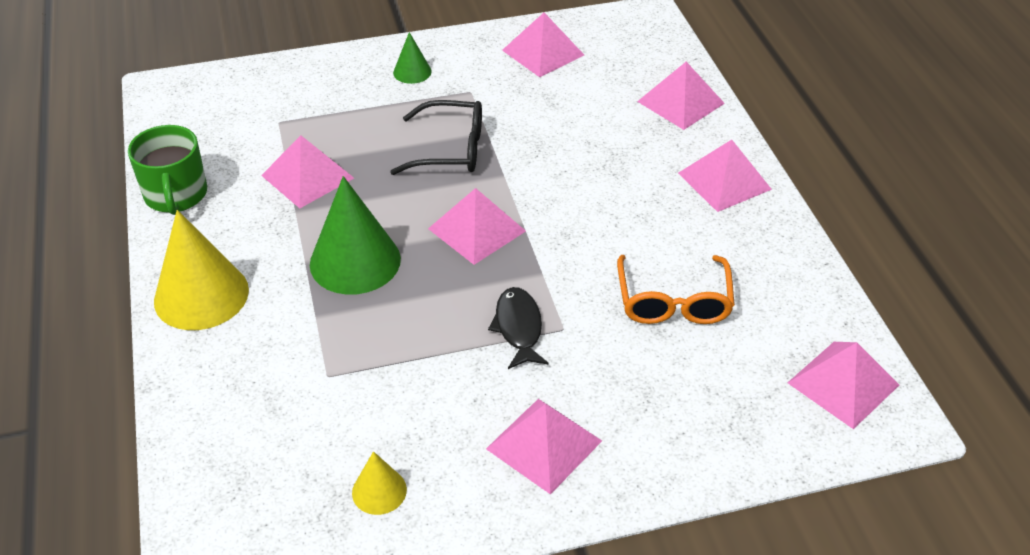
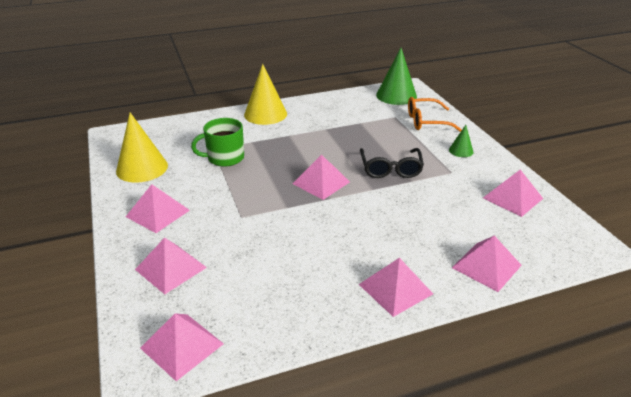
camera: 85 degrees right, 10 degrees down
green mug [128,125,207,215] -> green mug moved to [191,118,244,167]
pink pyramid [261,135,354,208] -> pink pyramid moved to [135,237,207,294]
green cone [310,176,401,295] -> green cone moved to [376,48,417,105]
yellow cone [352,451,407,515] -> yellow cone [116,113,168,183], size x1.99
black fish [488,287,549,369] -> none
orange glasses [617,255,735,324] -> orange glasses moved to [408,97,462,132]

